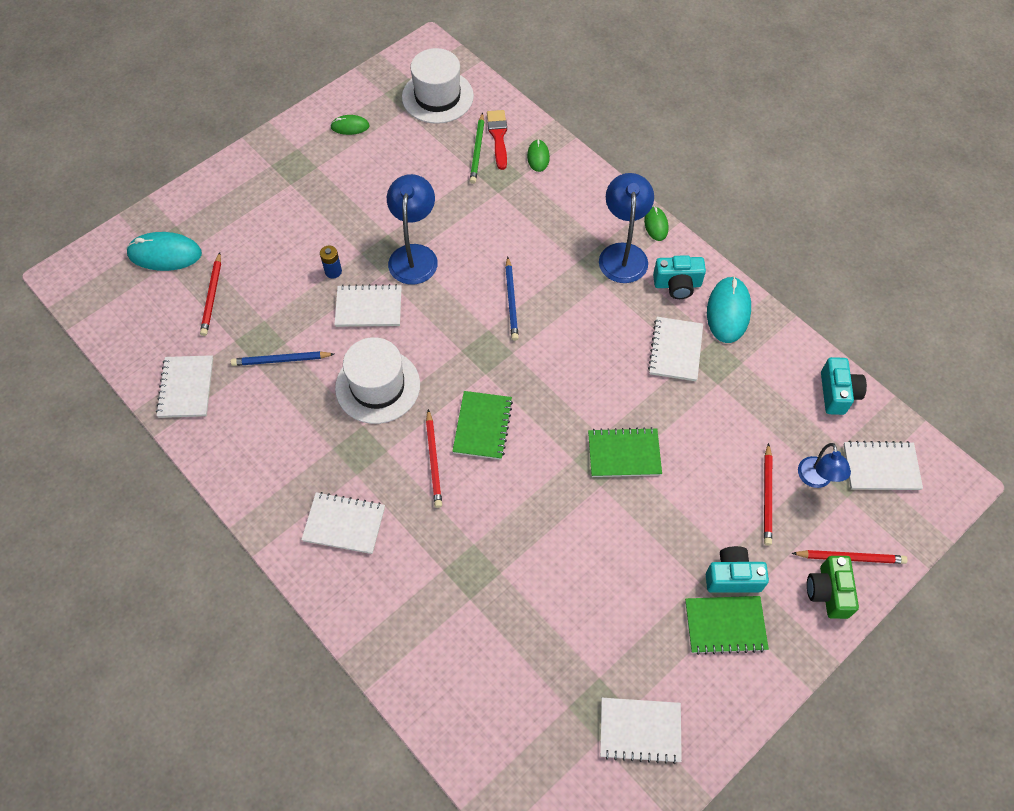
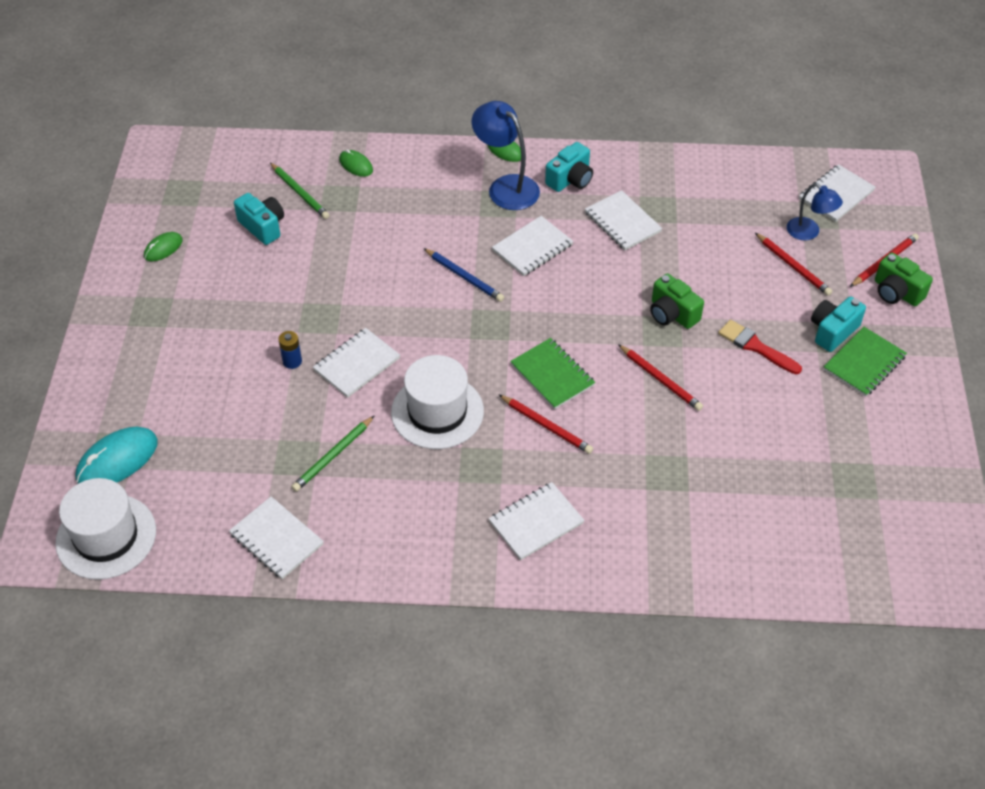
camera: 45 degrees left, 10 degrees down
red pencil [200,252,221,336] -> red pencil moved to [618,344,703,411]
blue pencil [231,351,334,366] -> green pencil [291,415,375,492]
blue lamp [387,174,438,285] -> none
white hat [402,48,474,124] -> white hat moved to [55,478,156,580]
red brush [487,110,507,170] -> red brush moved to [718,320,802,374]
green notebook [588,427,662,477] -> green camera [650,273,704,329]
white notebook [600,698,682,764] -> white notebook moved to [492,216,573,276]
turquoise mouse [707,276,751,343] -> none
turquoise camera [821,357,867,415] -> turquoise camera moved to [234,193,284,245]

